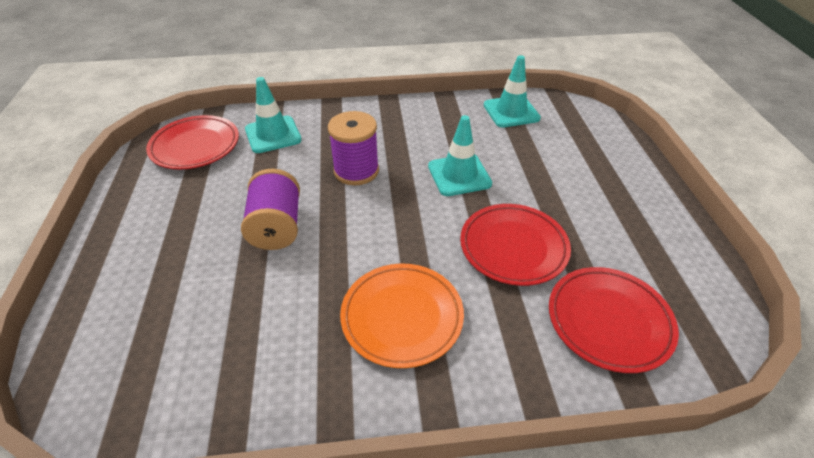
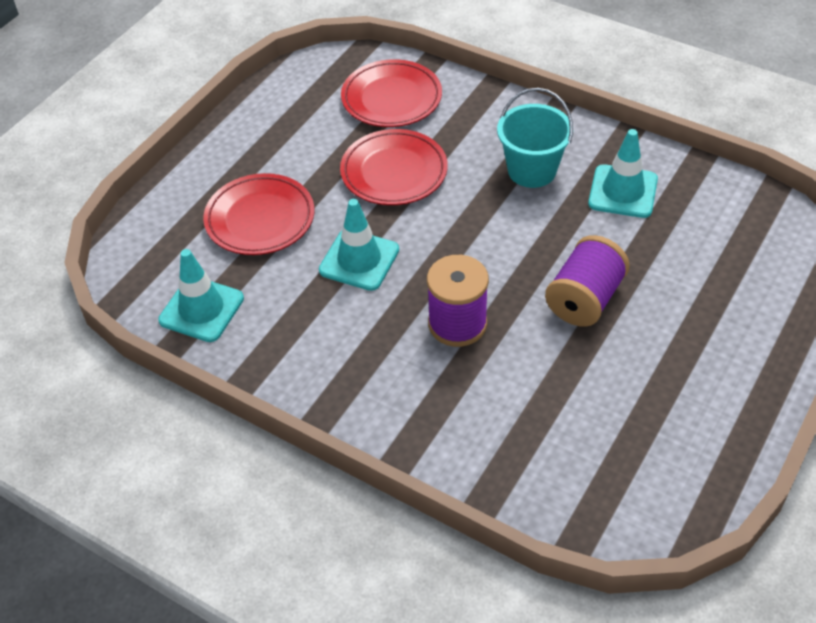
camera: 140 degrees left, 5 degrees up
red plate [146,115,239,169] -> red plate moved to [203,173,314,255]
turquoise traffic cone [245,77,302,153] -> turquoise traffic cone moved to [588,129,658,218]
orange plate [340,264,464,368] -> turquoise bucket [497,88,573,188]

